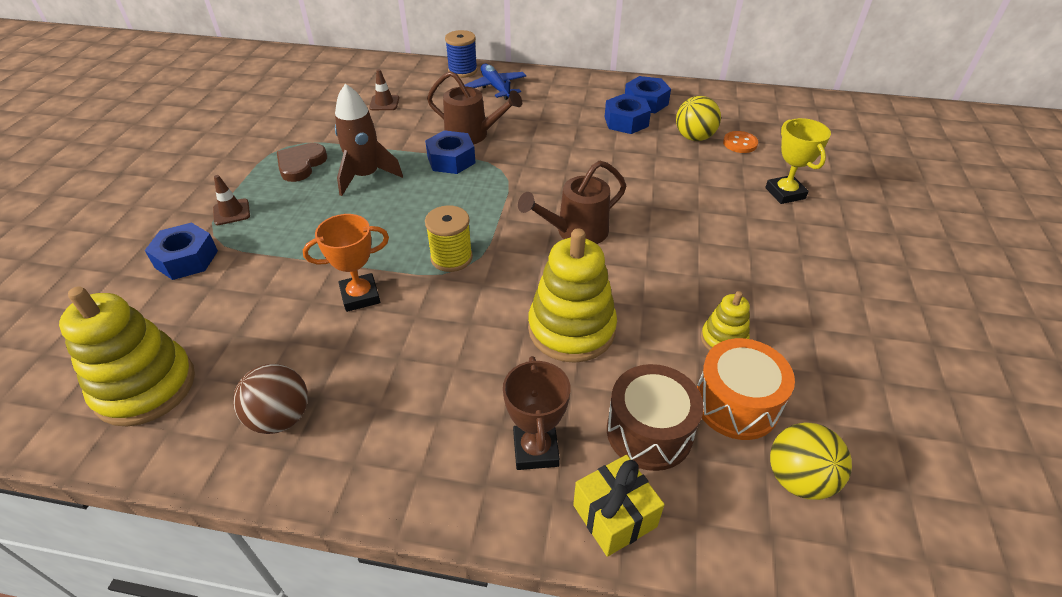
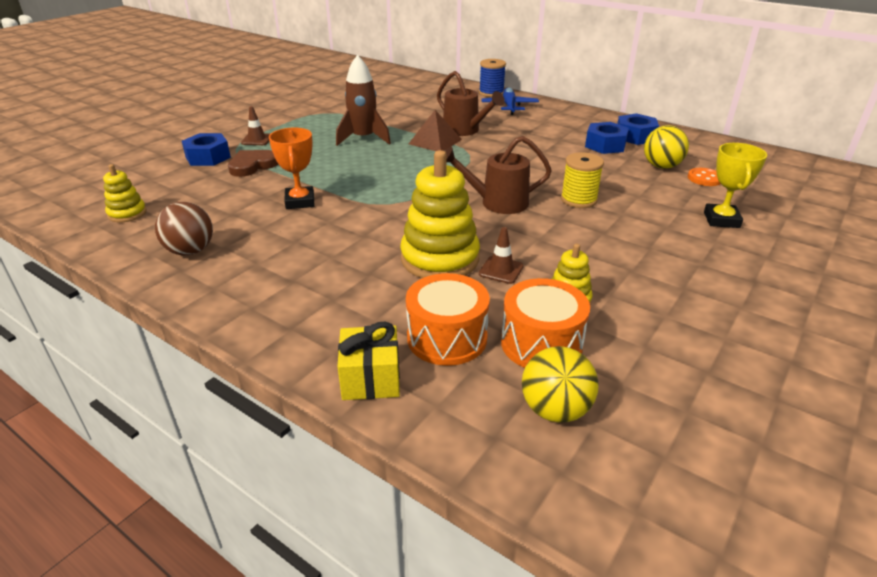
camera: 25 degrees right, 10 degrees down
yellow stacking toy [59,286,195,426] -> yellow stacking toy [103,164,147,222], size x0.52
brown heart [277,143,327,182] -> brown heart moved to [228,150,278,177]
orange trophy [303,214,389,312] -> orange trophy turned 75 degrees clockwise [269,128,314,209]
brown traffic cone [369,69,399,110] -> brown traffic cone moved to [479,227,524,284]
blue nut [425,130,476,174] -> brown pyramid [409,110,462,151]
yellow spool [425,205,473,272] -> yellow spool moved to [561,152,604,208]
brown trophy [503,356,571,470] -> none
brown drum [607,364,704,471] -> orange drum [406,273,490,366]

